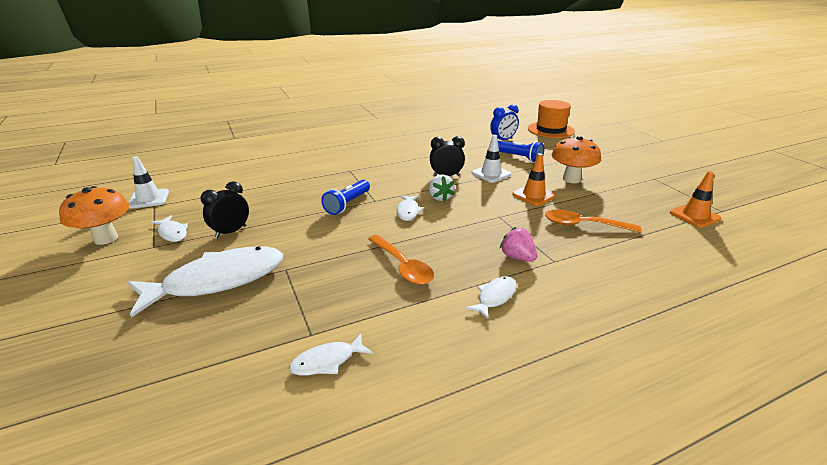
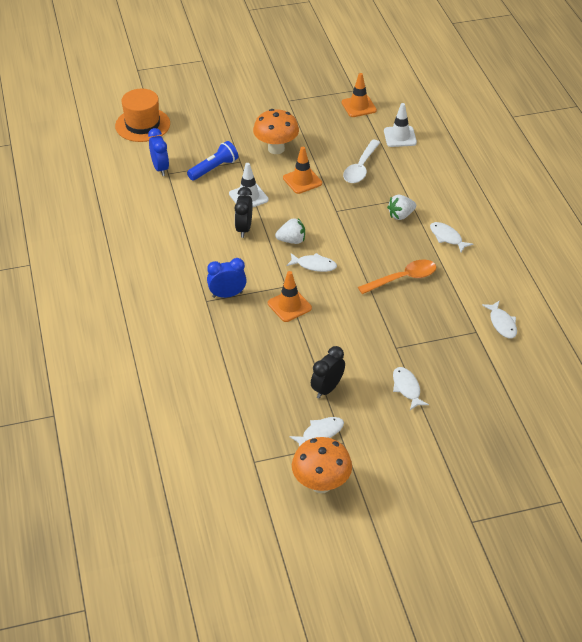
camera: 80 degrees left, 15 degrees up
white traffic cone [128,156,169,208] -> white traffic cone moved to [384,103,417,147]
white fish [128,246,283,317] -> white fish [393,367,429,410], size x0.45
black clock [201,181,249,238] -> black clock turned 75 degrees clockwise [311,346,345,399]
blue flashlight [321,180,370,215] -> orange traffic cone [268,271,312,322]
pink strawberry [500,227,537,262] -> white strawberry [387,195,416,220]
orange spoon [545,210,641,233] -> white spoon [343,140,381,183]
none -> blue clock [207,258,247,298]

